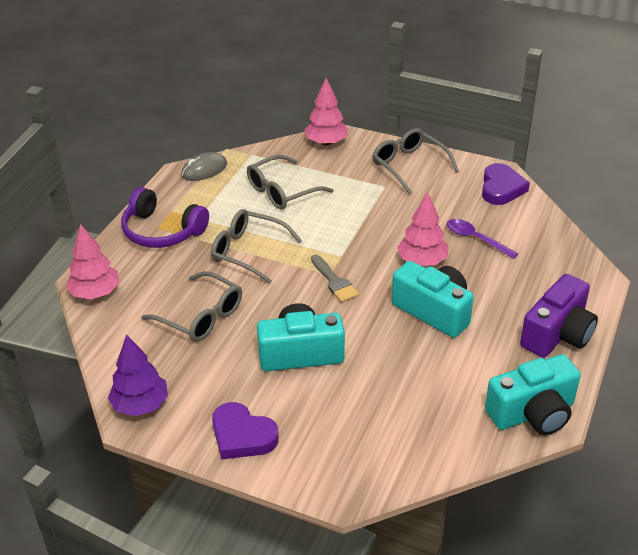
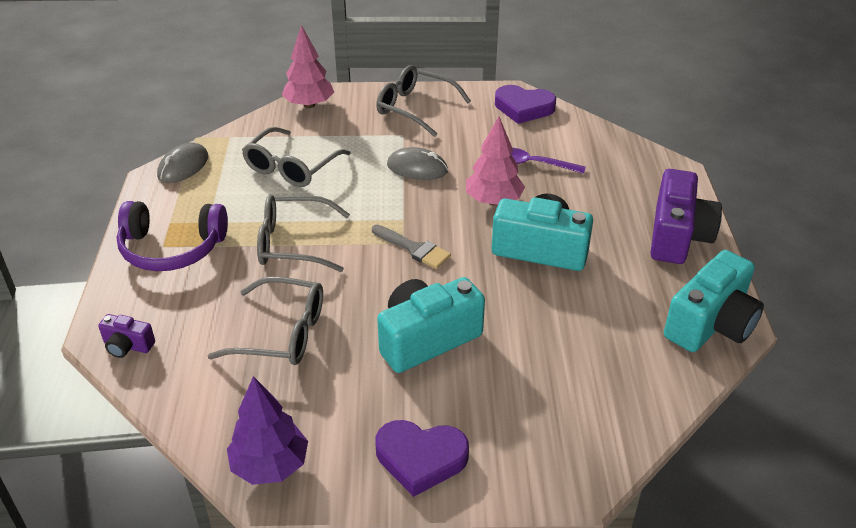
camera: 25 degrees left, 0 degrees up
pink tree [66,224,120,299] -> purple camera [98,314,155,358]
purple heart [482,163,530,205] -> purple heart turned 120 degrees clockwise [495,85,556,124]
none -> grey mouse [387,147,448,180]

